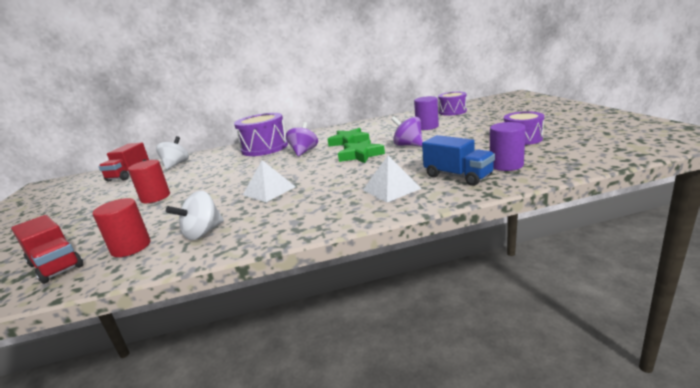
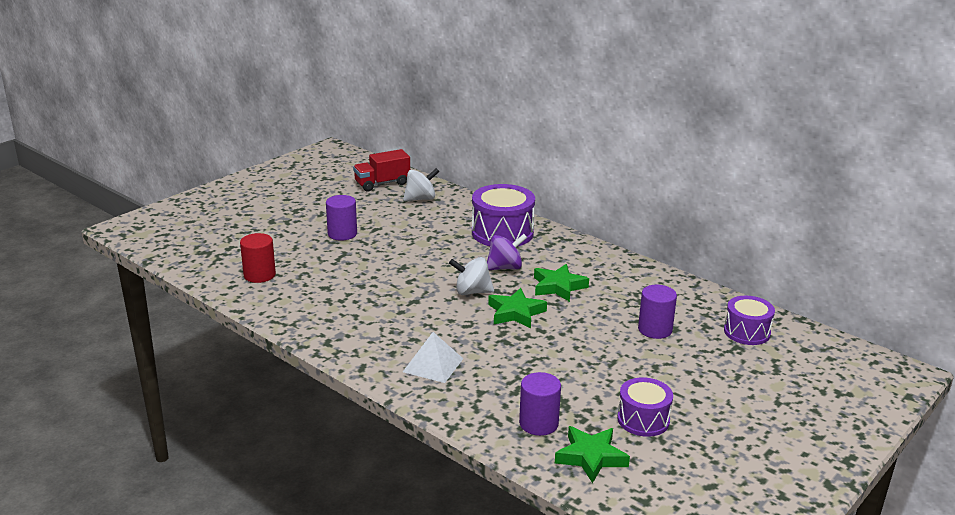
camera: 50 degrees right, 5 degrees up
red truck [11,215,83,284] -> none
red cylinder [128,160,170,203] -> purple cylinder [326,195,357,241]
white spinning top [166,191,224,240] -> white spinning top moved to [449,257,494,295]
white pyramid [243,160,296,202] -> none
purple spinning top [391,116,423,146] -> none
blue truck [422,135,495,186] -> none
none -> green star [555,426,630,483]

